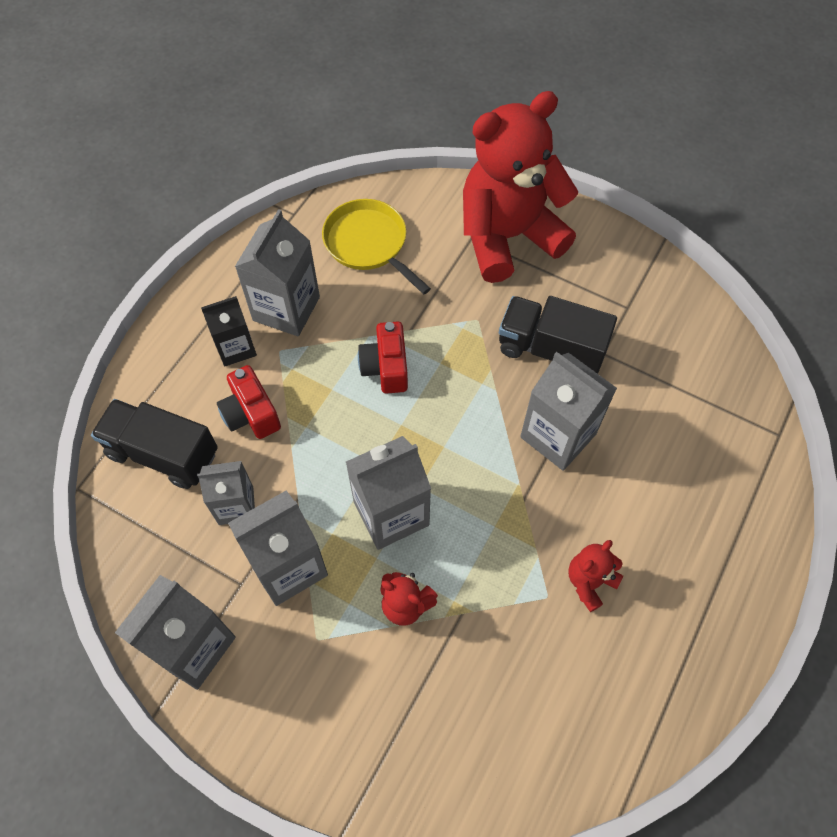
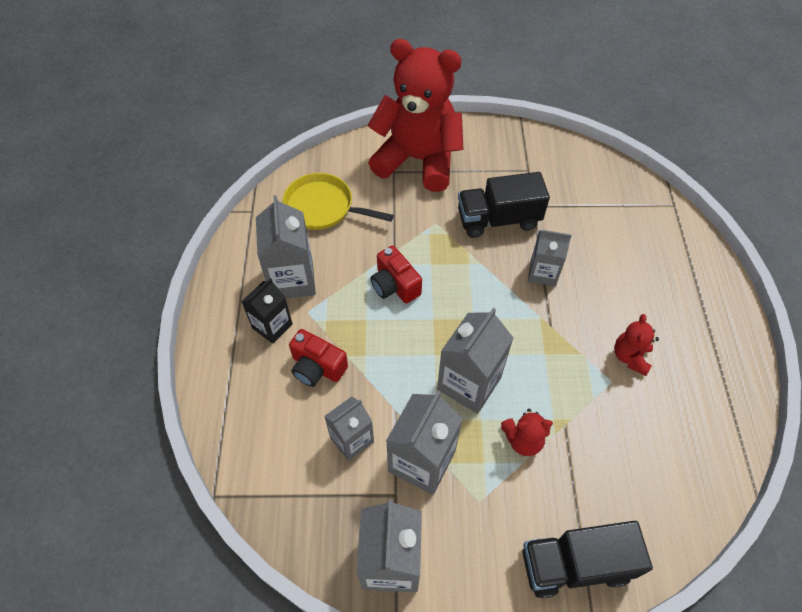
camera: 30 degrees left, 5 degrees down
black truck [91,399,218,489] -> black truck moved to [523,521,653,598]
red teddy bear [463,91,578,283] -> red teddy bear turned 75 degrees clockwise [367,39,464,192]
grey carton [520,352,617,471] -> grey carton [528,230,572,286], size x0.64

